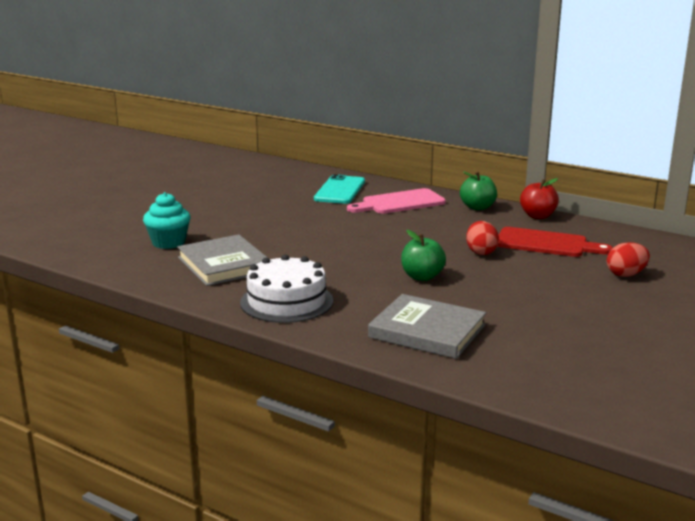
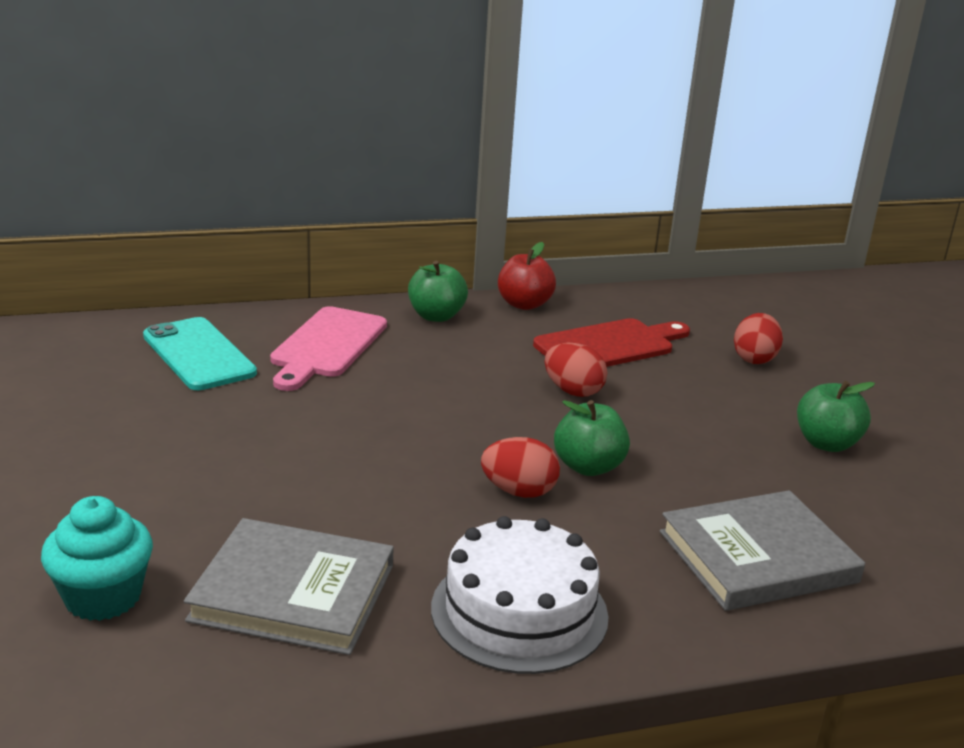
camera: 50 degrees left, 5 degrees up
none -> red egg [481,437,560,498]
none -> green apple [797,381,875,452]

